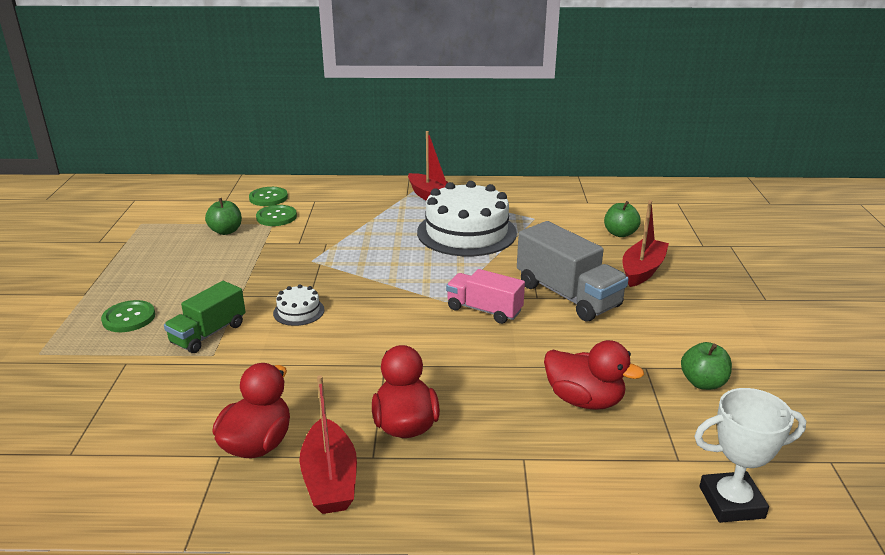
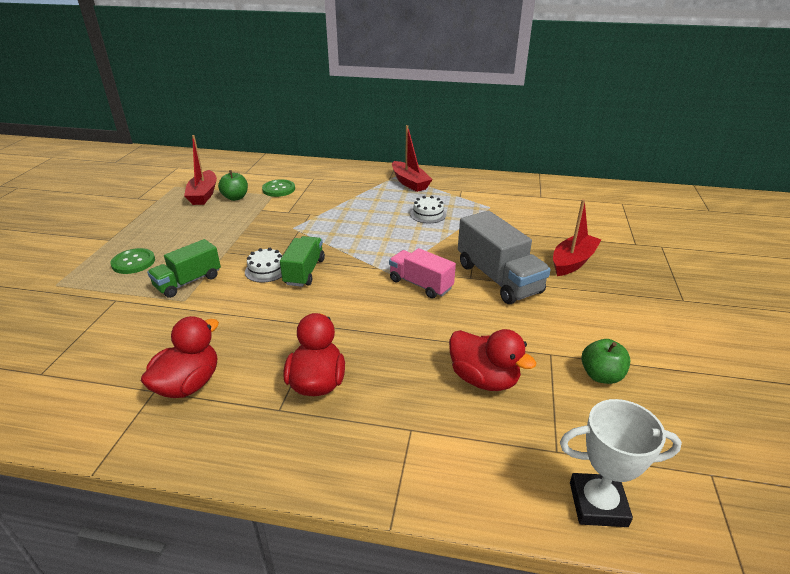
camera: 10 degrees right, 5 degrees up
green button [249,187,288,206] -> none
red boat [299,375,357,514] -> red boat moved to [184,135,217,205]
white cake [417,181,517,256] -> white cake [410,196,446,223], size x0.43
green apple [604,201,641,237] -> none
none -> green truck [280,236,325,287]

